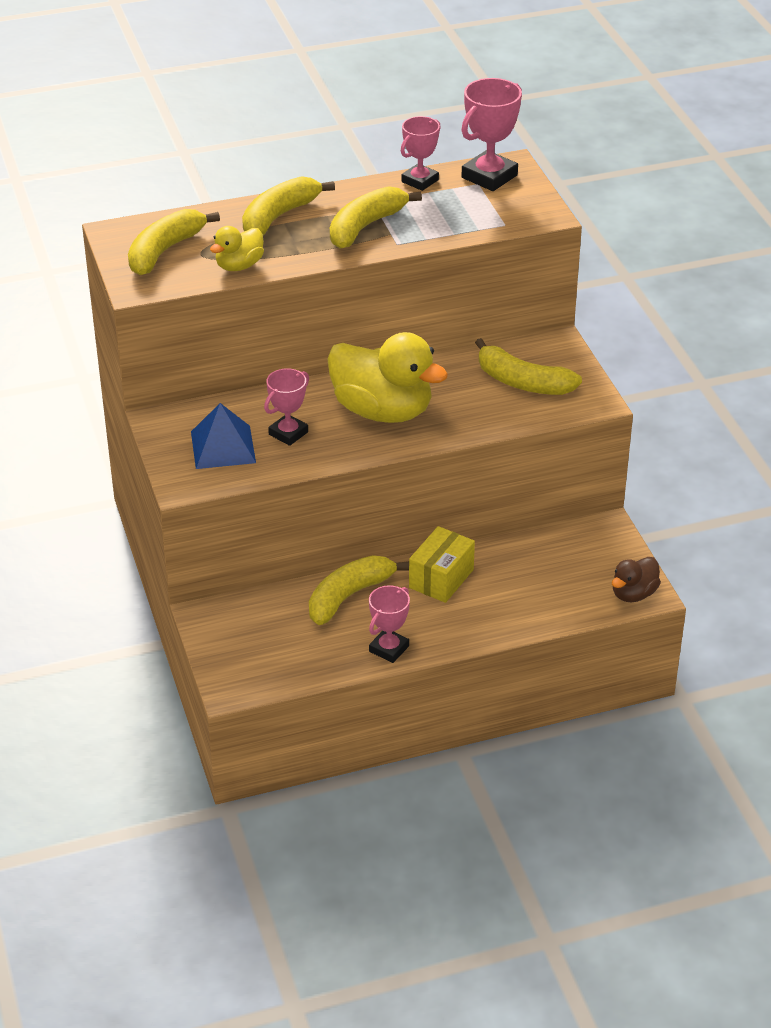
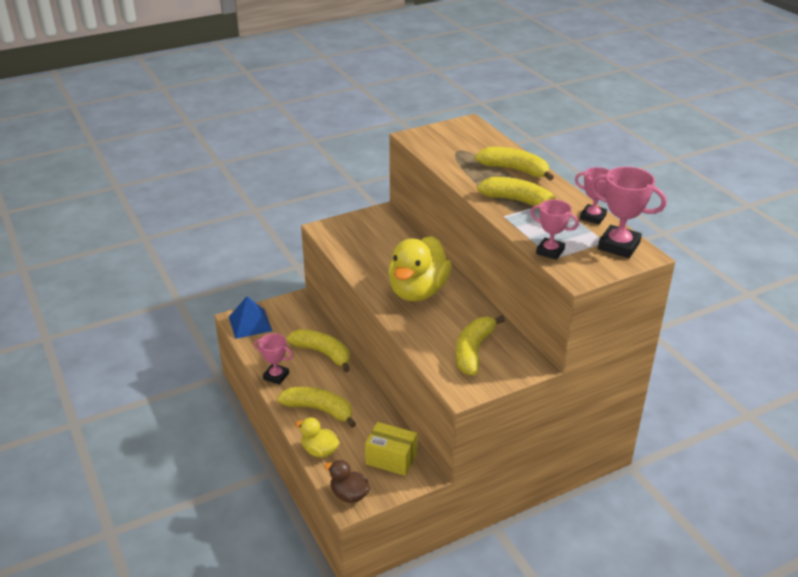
camera: 80 degrees right, 5 degrees down
yellow banana [128,209,220,275] -> yellow banana moved to [277,387,356,428]
blue pyramid [191,403,256,469] -> blue pyramid moved to [229,296,272,339]
yellow duck [210,226,264,271] -> yellow duck moved to [295,417,339,458]
pink trophy [264,368,309,446] -> pink trophy moved to [530,199,579,260]
yellow box [409,526,475,603] -> yellow box moved to [365,422,417,476]

